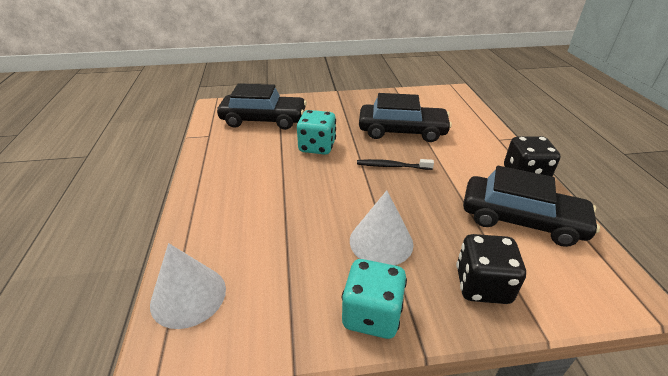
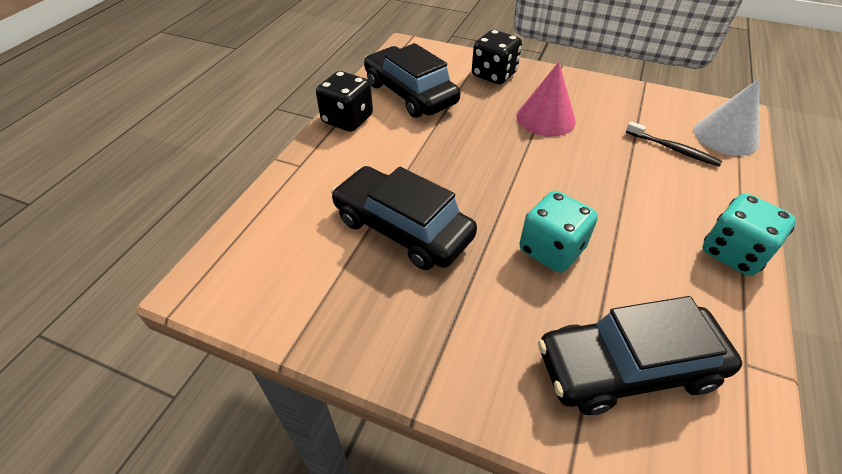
camera: 150 degrees left, 10 degrees up
black car [217,83,307,130] -> black car turned 45 degrees counterclockwise [538,296,742,415]
turquoise dice [342,259,407,339] -> turquoise dice moved to [702,193,796,276]
white cone [350,190,413,265] -> pink cone [517,62,576,137]
black toothbrush [357,159,434,170] -> black toothbrush moved to [626,121,722,167]

